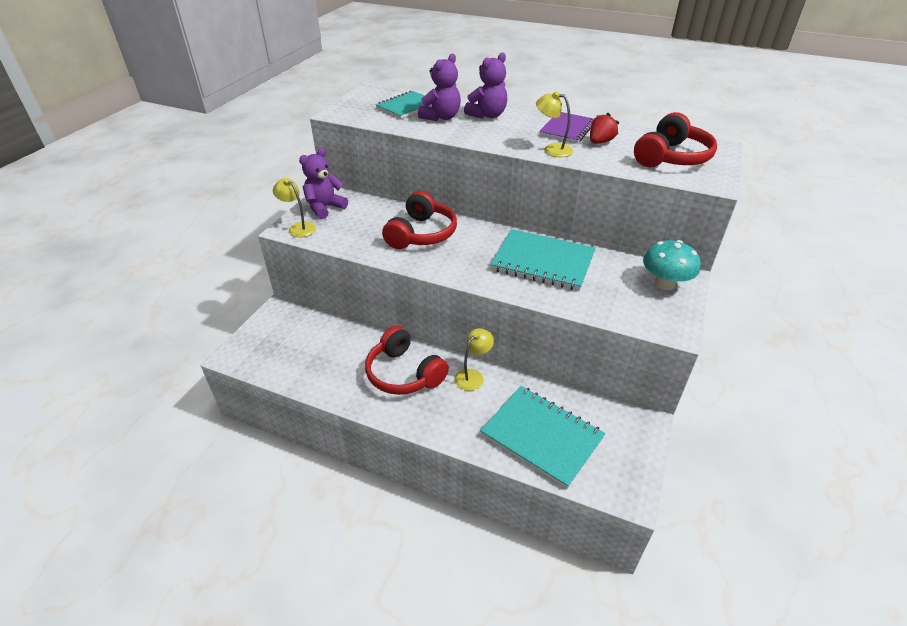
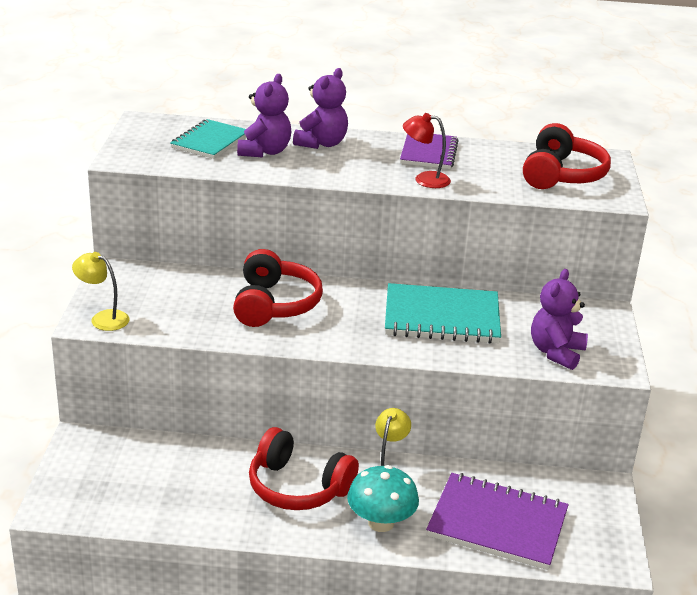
camera: 20 degrees left, 10 degrees down
purple teddy bear [299,148,348,219] -> purple teddy bear moved to [531,269,588,370]
turquoise notebook [480,386,606,489] -> purple notebook [426,473,568,570]
yellow lamp [536,91,573,157] -> red lamp [403,113,451,188]
red strawberry [590,113,619,144] -> none
turquoise mushroom [643,240,700,290] -> turquoise mushroom moved to [347,465,419,532]

